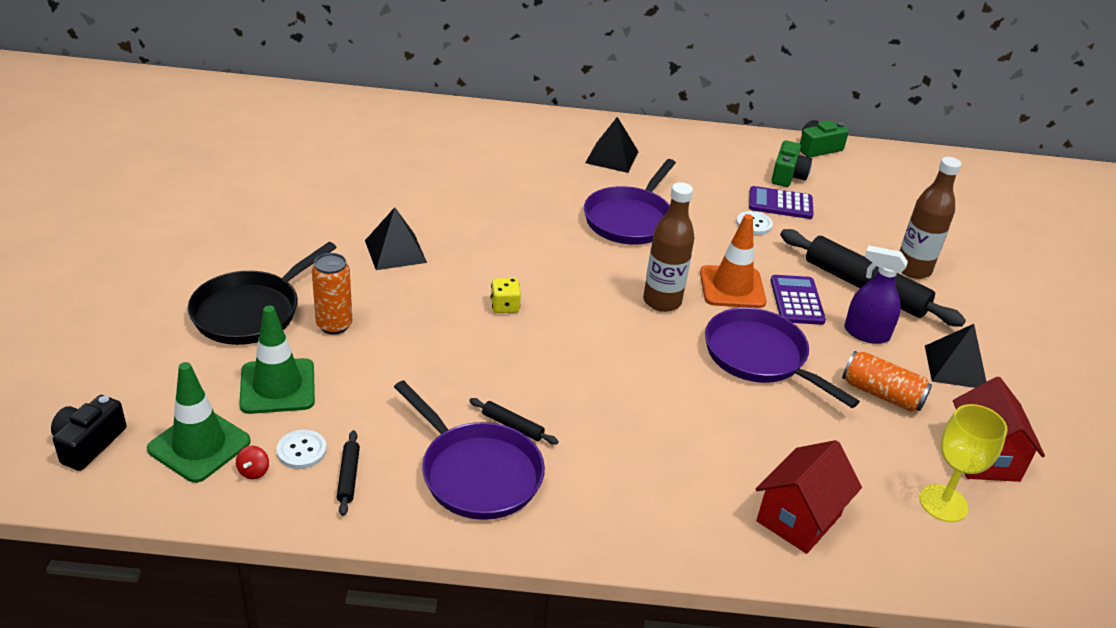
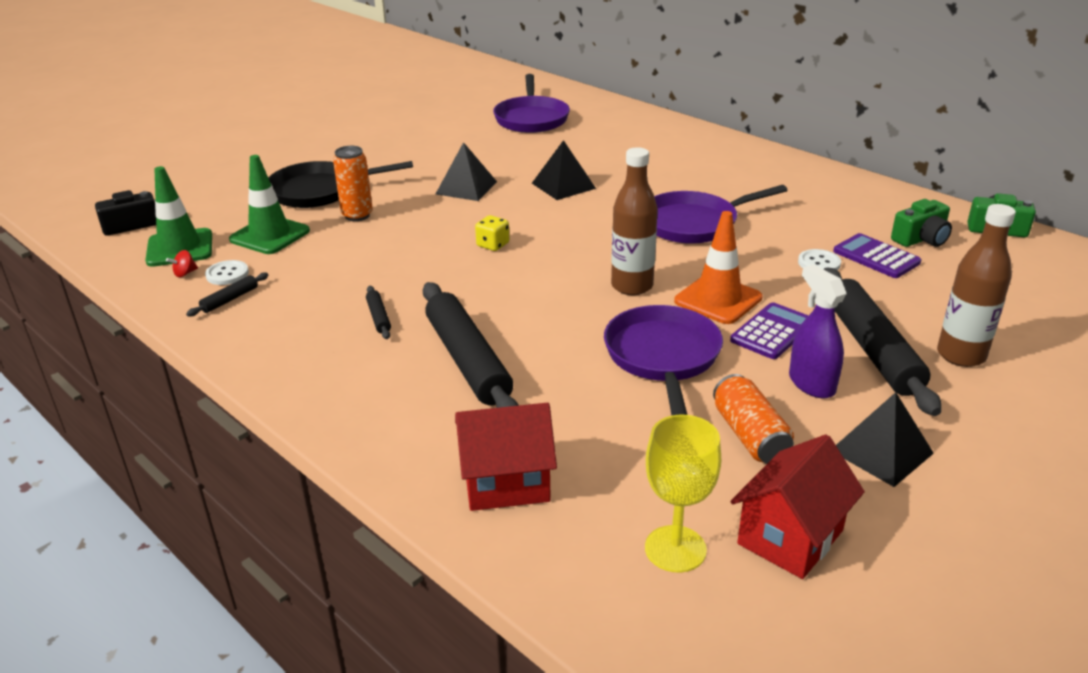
camera: 45 degrees right, 5 degrees down
purple pan [394,380,545,520] -> purple pan moved to [493,74,570,133]
black pyramid [585,117,639,173] -> black pyramid moved to [532,140,596,200]
none -> black rolling pin [423,282,519,408]

